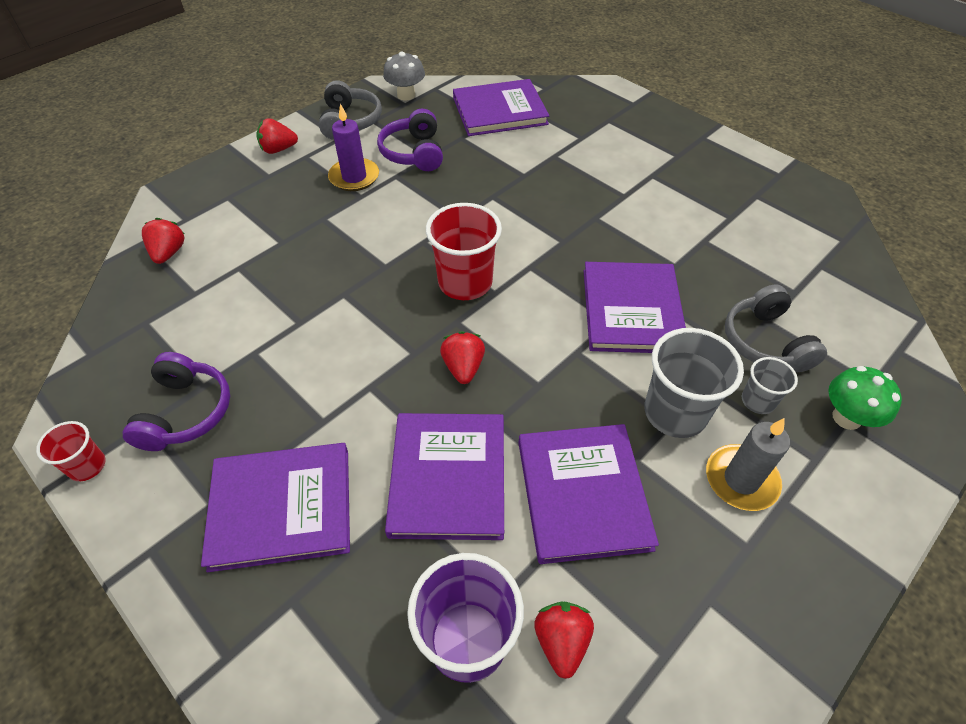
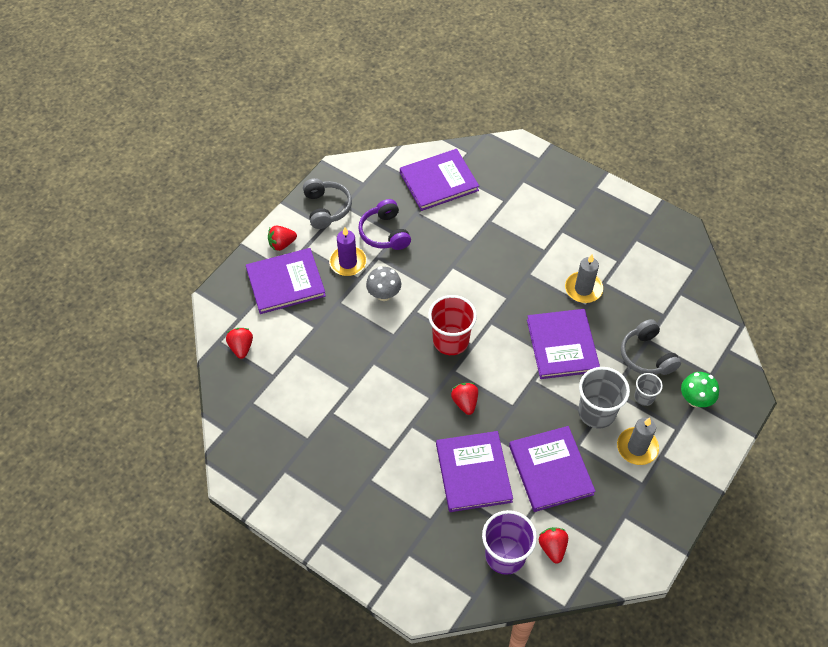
camera: 10 degrees left, 5 degrees up
red cup [36,421,106,481] -> none
purple headphones [123,352,230,451] -> none
purple book [201,443,350,572] -> purple book moved to [246,248,326,314]
grey mushroom [383,51,425,100] -> grey mushroom moved to [366,267,401,301]
none -> grey candle [565,254,603,303]

